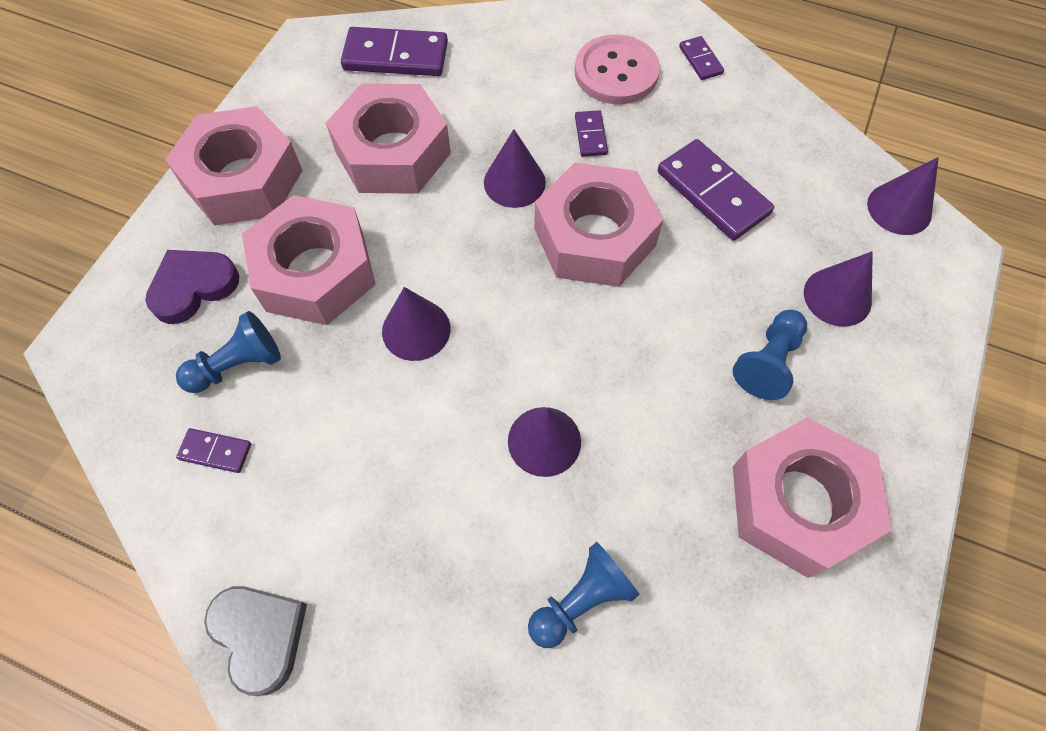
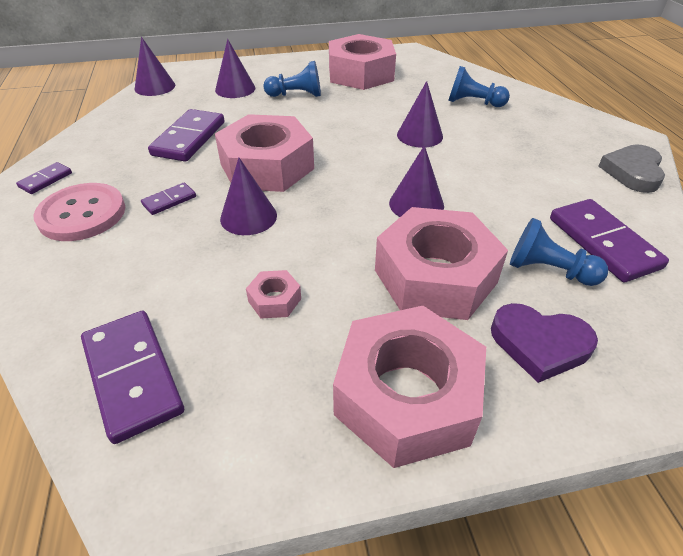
camera: 125 degrees left, 20 degrees down
purple domino [176,428,251,473] -> purple domino [550,199,669,282], size x1.98
pink nut [325,84,451,194] -> pink nut [246,270,301,318], size x0.41

